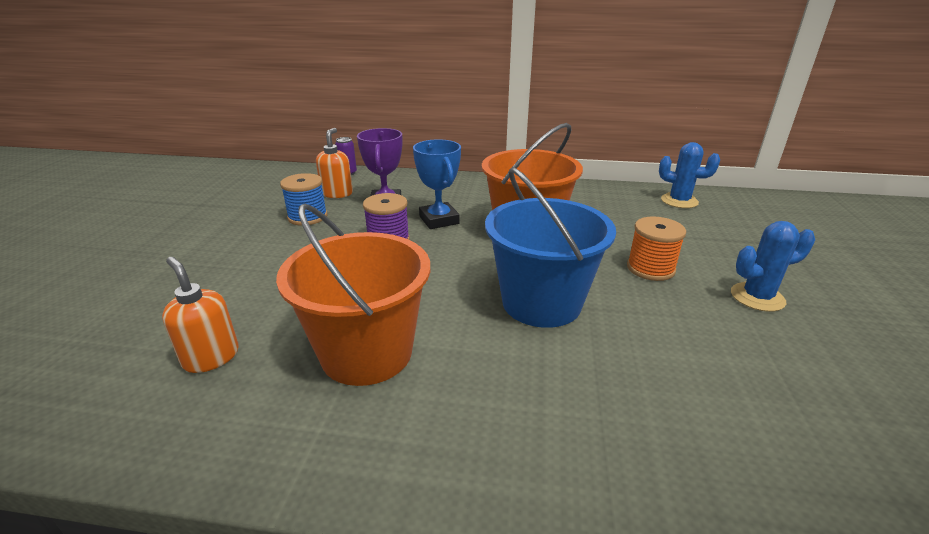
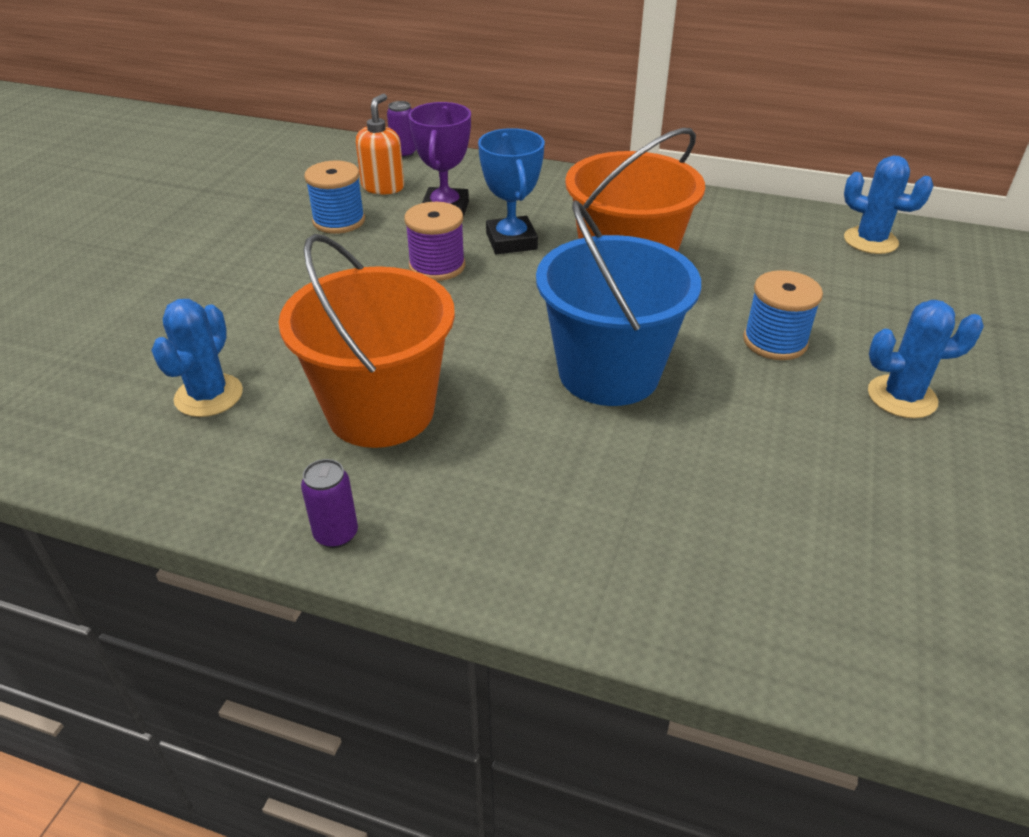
camera: 10 degrees right, 10 degrees up
orange soap dispenser [162,257,239,373] -> blue cactus [151,299,243,417]
orange spool [627,217,686,281] -> blue spool [743,270,823,360]
none -> purple can [301,459,358,548]

